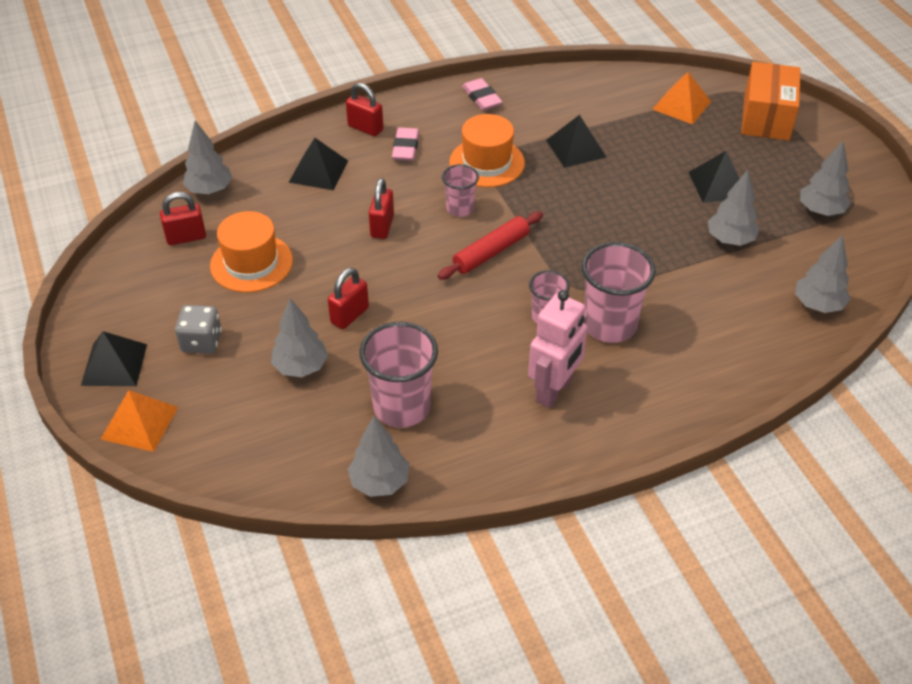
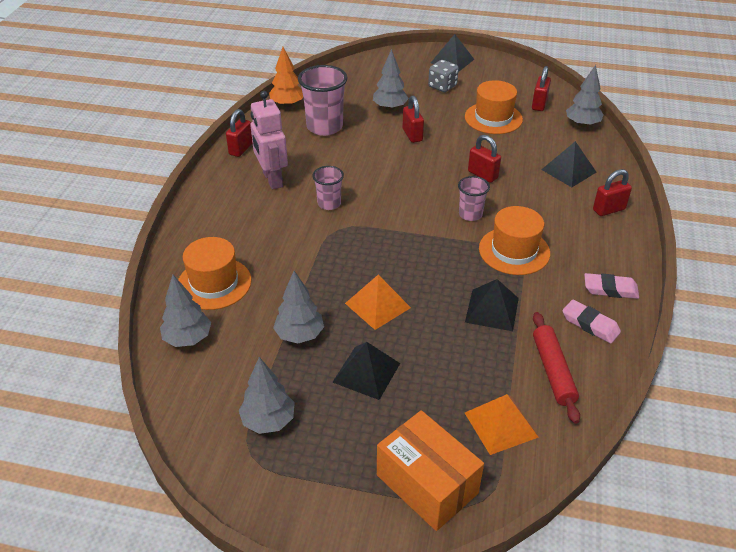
camera: 125 degrees right, 5 degrees down
orange pyramid [101,390,178,452] -> orange pyramid moved to [345,275,411,330]
grey tree [347,416,409,497] -> orange tree [269,47,303,107]
pink eraser [392,127,419,161] -> pink eraser moved to [562,300,621,344]
red rolling pin [438,212,543,280] -> red rolling pin moved to [533,312,580,424]
pink cup [582,242,656,343] -> none
none -> orange hat [178,237,252,310]
none -> red padlock [226,109,253,157]

